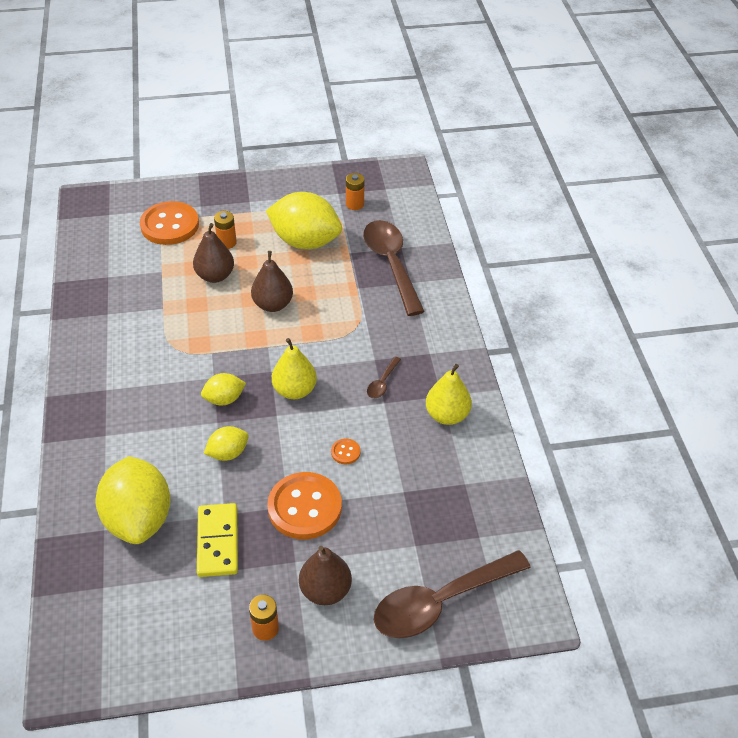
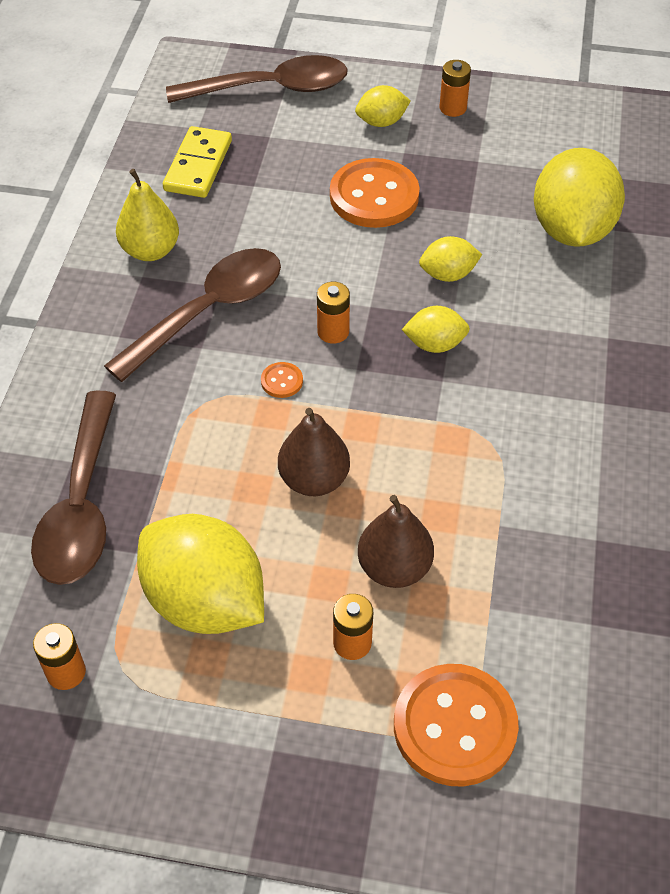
camera: 160 degrees left, 5 degrees up
yellow domino [197,503,238,577] -> yellow domino moved to [163,126,232,198]
yellow pear [272,338,317,399] -> orange battery [317,282,350,344]
brown pear [299,546,352,605] -> yellow lemon [355,85,411,127]
orange button [331,439,360,464] -> orange button moved to [261,362,303,398]
brown spoon [367,357,401,398] -> brown spoon [104,248,281,382], size x2.37

